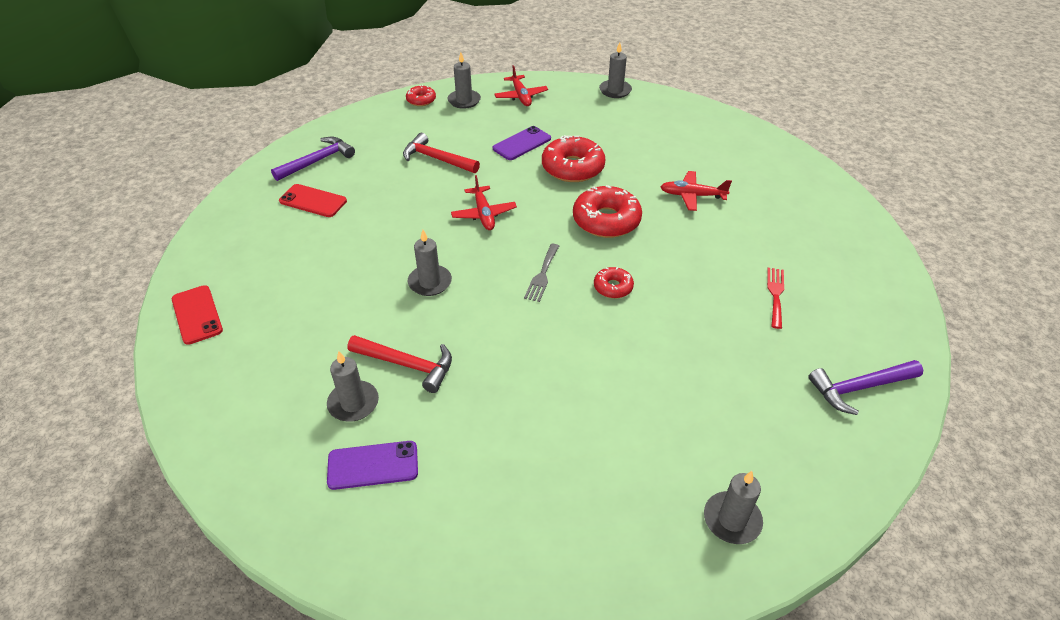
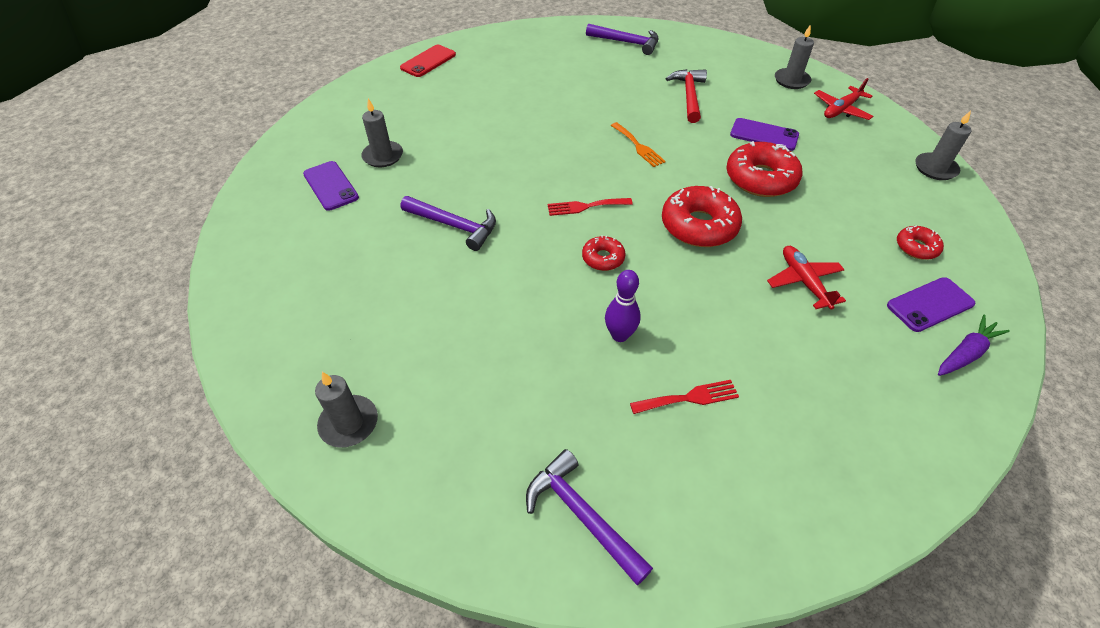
camera: 65 degrees right, 5 degrees up
red phone [279,184,347,217] -> none
red hammer [348,335,452,393] -> none
red donut [406,85,436,106] -> red donut moved to [897,226,944,260]
grey candle [408,230,452,296] -> none
red plane [451,175,517,230] -> orange fork [611,122,666,167]
grey fork [524,244,559,302] -> red fork [547,198,633,216]
none -> purple hammer [401,196,496,251]
none -> purple bowling pin [605,270,641,342]
none -> purple phone [887,277,975,332]
none -> purple carrot [938,314,1010,376]

